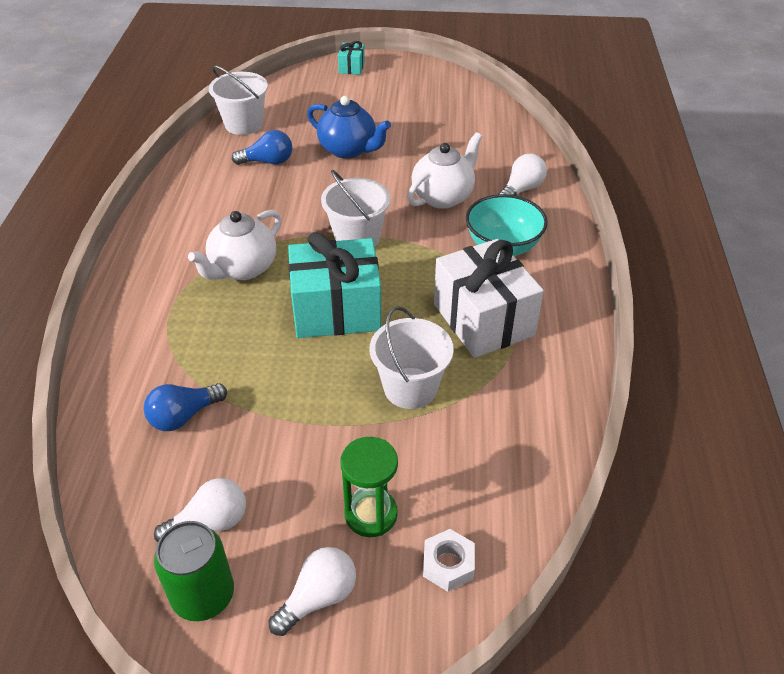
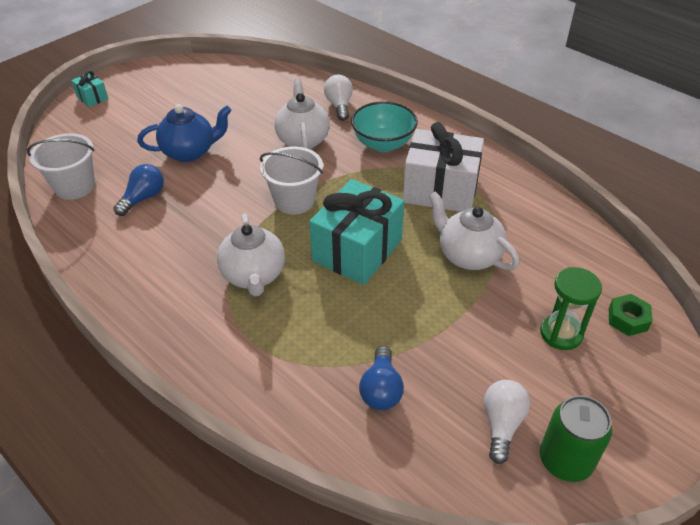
camera: 50 degrees left, 0 degrees up
white light bulb [269,547,356,636] -> none
white bucket [370,306,454,409] -> white teapot [429,191,519,270]
white nut [423,529,475,592] -> green nut [609,294,653,336]

